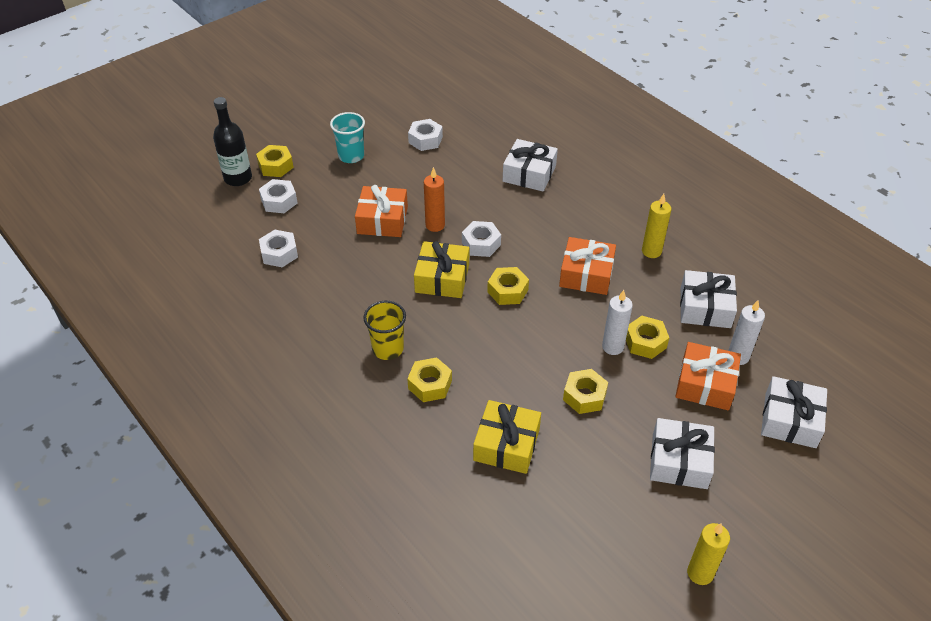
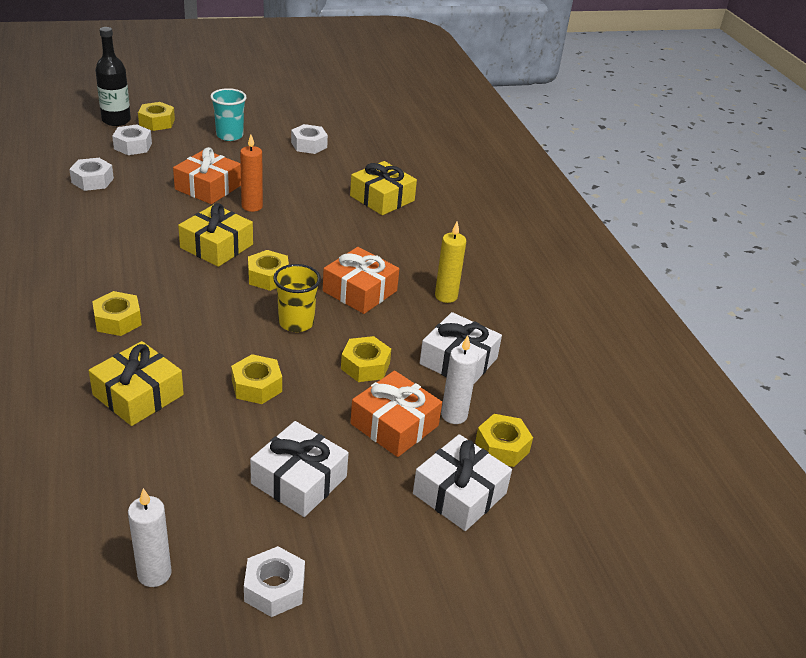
camera: 20 degrees right, 10 degrees down
yellow cup [363,301,406,360] -> yellow cup moved to [273,264,321,332]
white nut [462,221,501,257] -> white nut moved to [244,546,305,617]
white gift [503,139,558,192] -> yellow gift [350,161,417,215]
white candle [602,290,633,355] -> white candle moved to [128,488,172,587]
yellow candle [687,523,730,585] -> none
none -> yellow nut [475,414,533,467]

